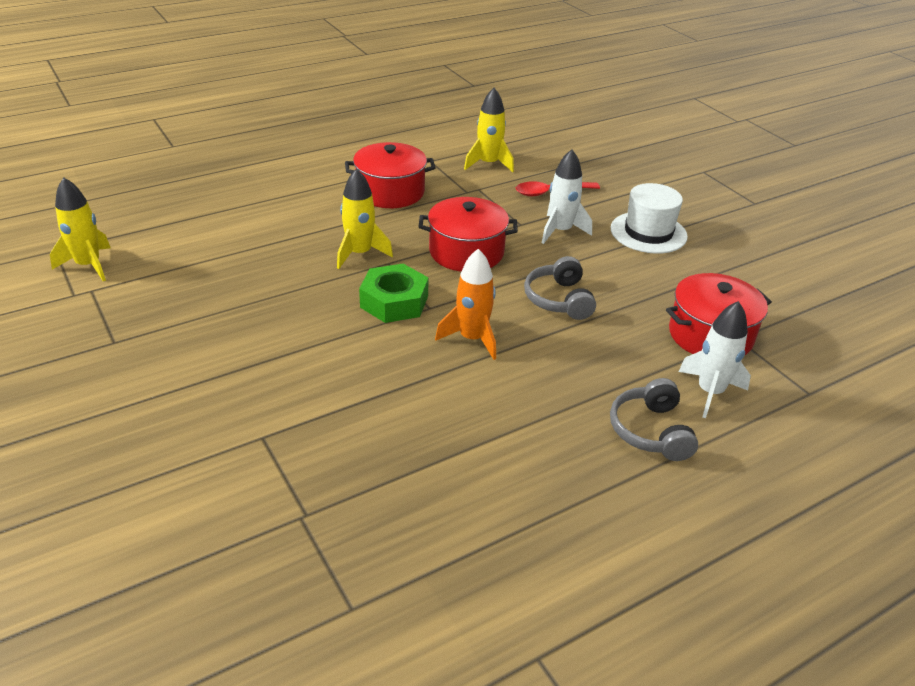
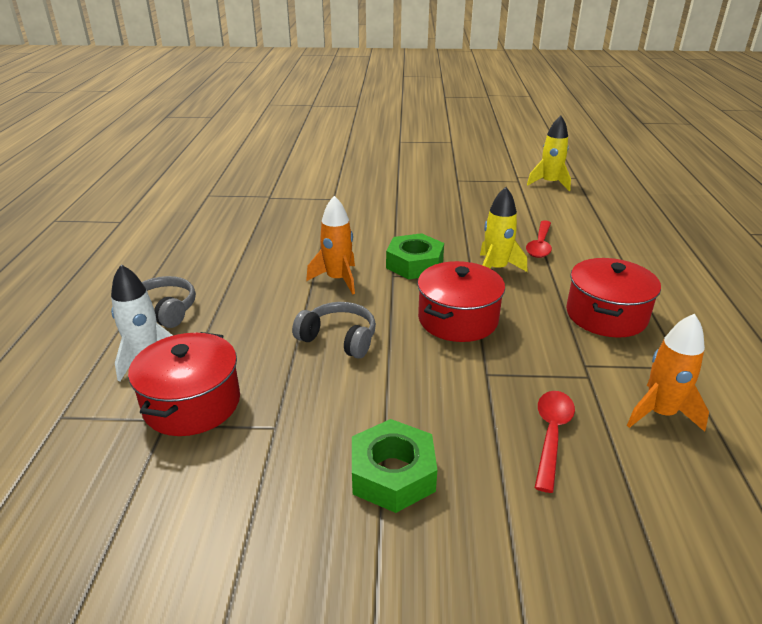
camera: 125 degrees right, 5 degrees down
yellow rocket [464,88,514,172] -> orange rocket [627,314,709,432]
white rocket [542,149,592,244] -> none
white hat [611,183,688,254] -> green nut [352,419,437,513]
none -> red spoon [526,220,552,258]

